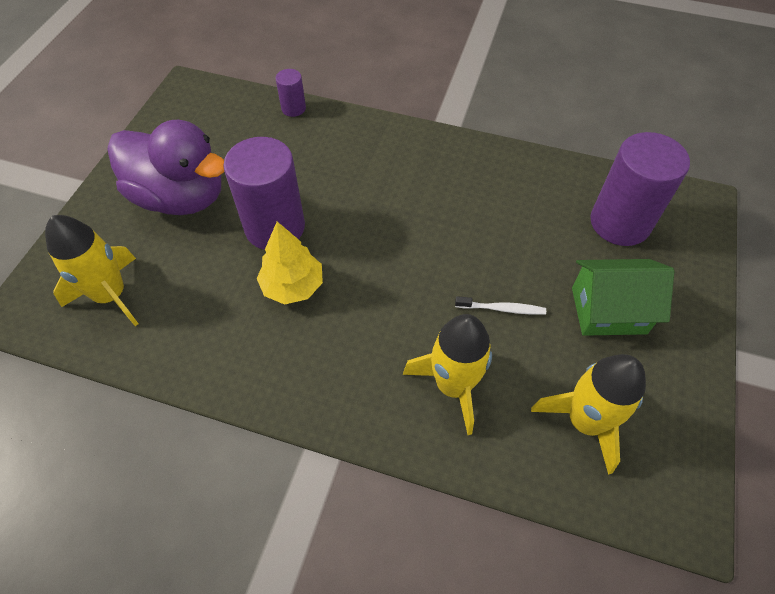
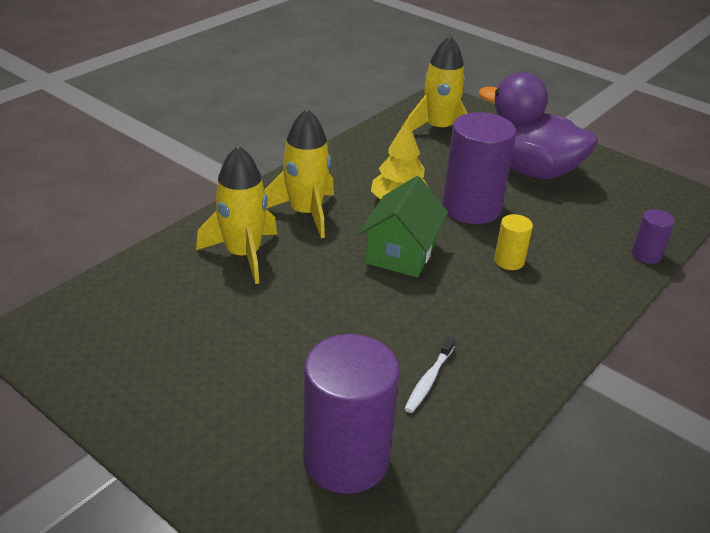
camera: 110 degrees right, 20 degrees down
purple duck [108,120,224,215] -> purple duck turned 75 degrees clockwise [479,72,598,179]
white toothbrush [455,296,546,315] -> white toothbrush moved to [404,337,455,413]
yellow rocket [531,354,646,475] -> yellow rocket moved to [264,109,334,238]
green house [572,259,674,336] -> green house moved to [359,176,448,277]
none -> yellow cylinder [494,214,533,270]

